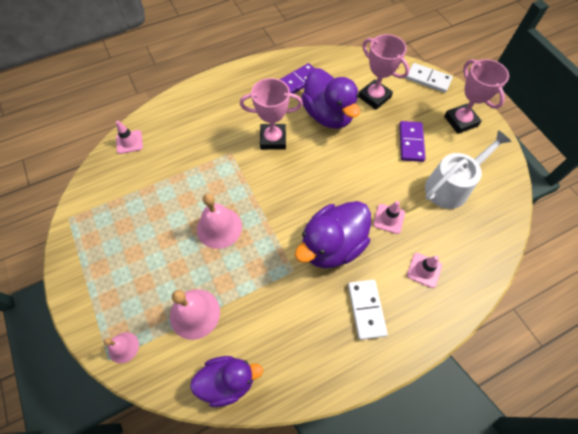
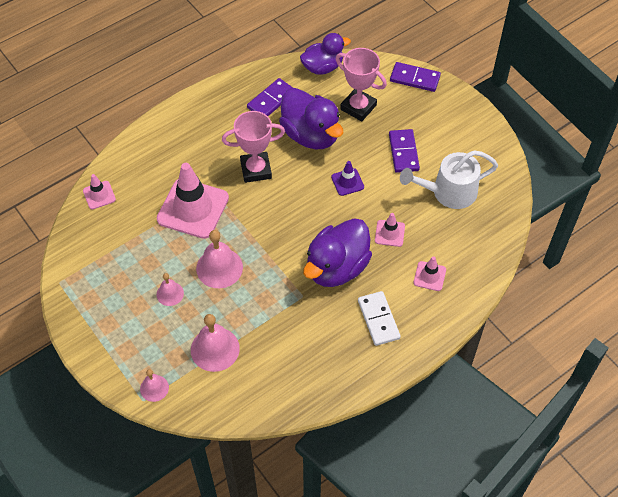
camera: 10 degrees left, 5 degrees down
purple duck [190,356,263,407] -> purple duck moved to [300,33,351,75]
white domino [406,63,453,93] -> purple domino [390,62,441,92]
white watering can [425,130,512,209] -> white watering can turned 150 degrees counterclockwise [400,150,498,209]
pink trophy [444,59,509,134] -> none
none -> pink traffic cone [157,163,229,239]
none -> pink bell [157,273,184,306]
none -> purple traffic cone [331,161,364,196]

